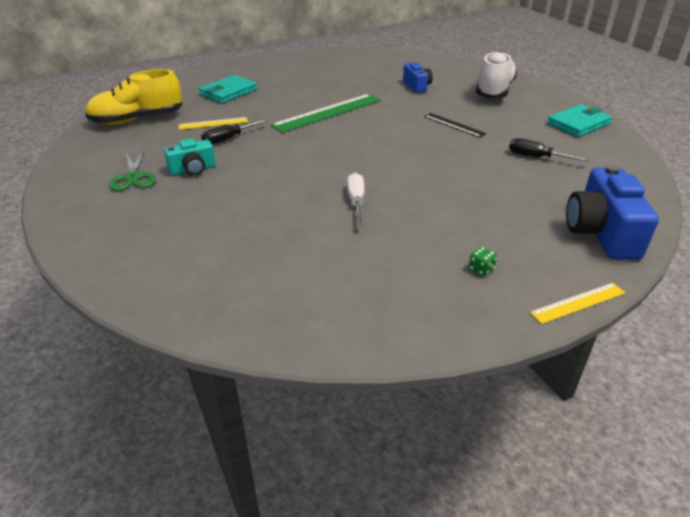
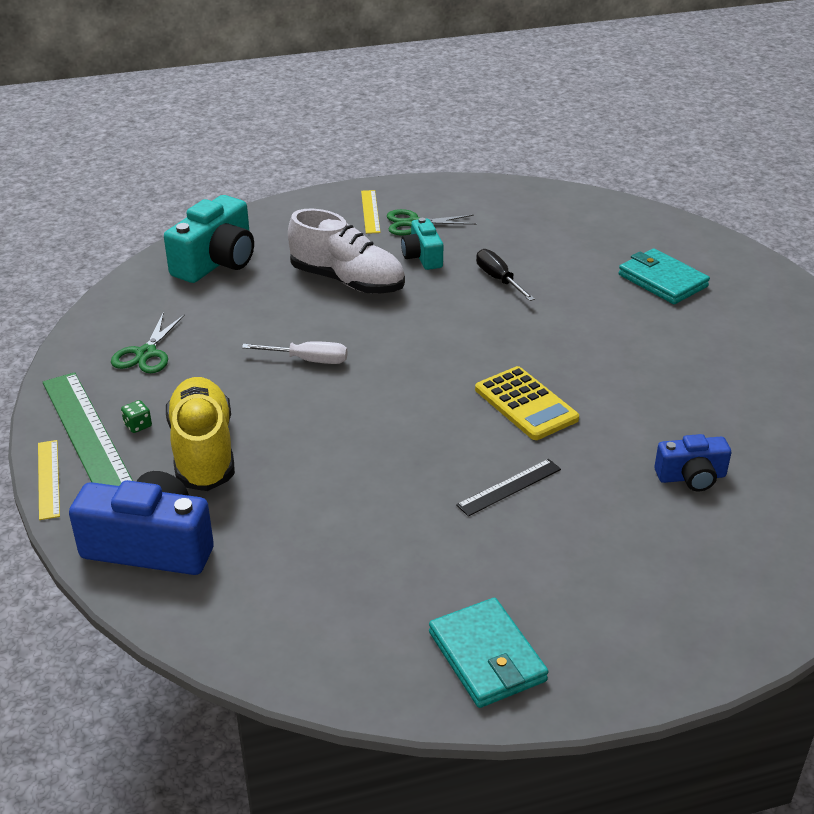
camera: 100 degrees right, 0 degrees up
yellow shoe [85,69,182,125] -> yellow shoe moved to [166,377,235,491]
yellow ruler [178,117,248,130] -> yellow ruler moved to [361,190,381,234]
green ruler [270,94,381,133] -> green ruler moved to [43,372,133,486]
white shoe [476,51,517,99] -> white shoe moved to [288,209,405,294]
black screwdriver [509,138,590,162] -> none
none -> green scissors [111,312,185,373]
none -> turquoise camera [164,195,254,283]
none -> yellow calculator [475,366,579,440]

